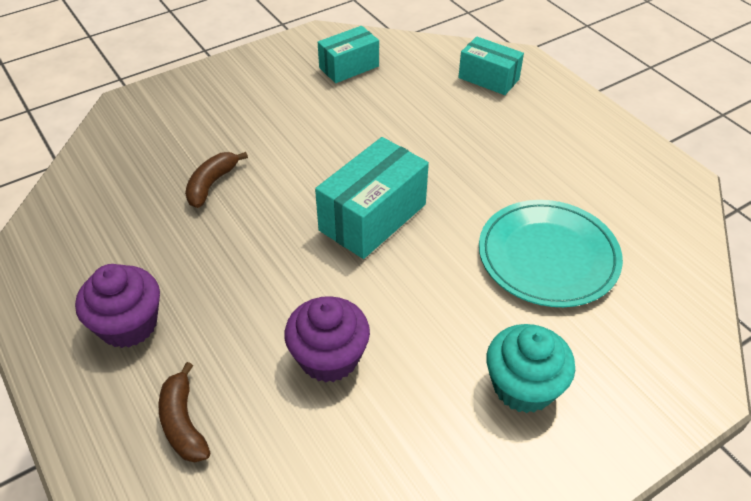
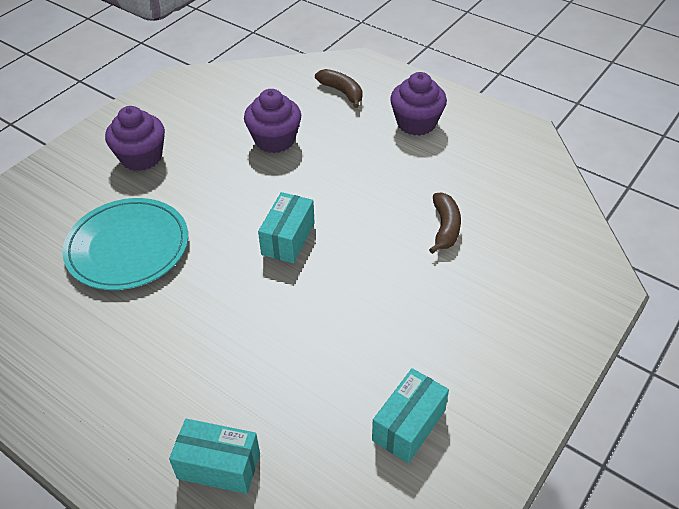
camera: 160 degrees right, 0 degrees up
turquoise box [315,137,429,259] -> turquoise box [258,192,315,263], size x0.65
turquoise cupcake [486,324,575,413] -> purple cupcake [105,106,165,171]

